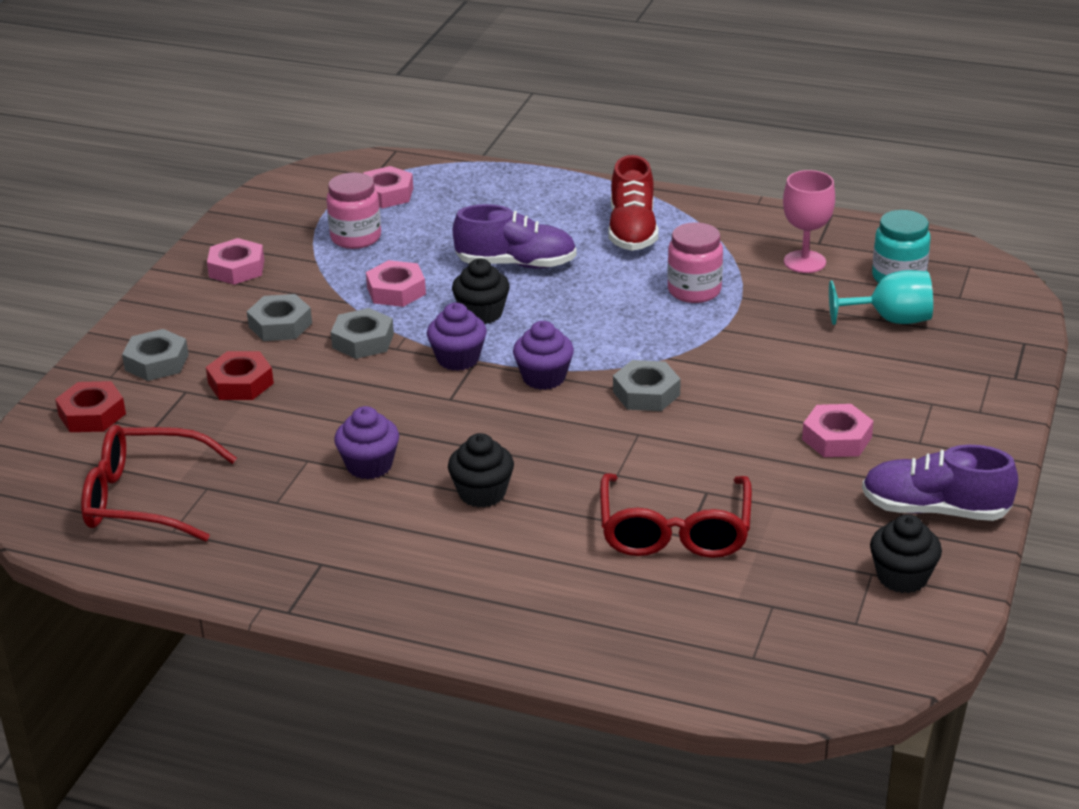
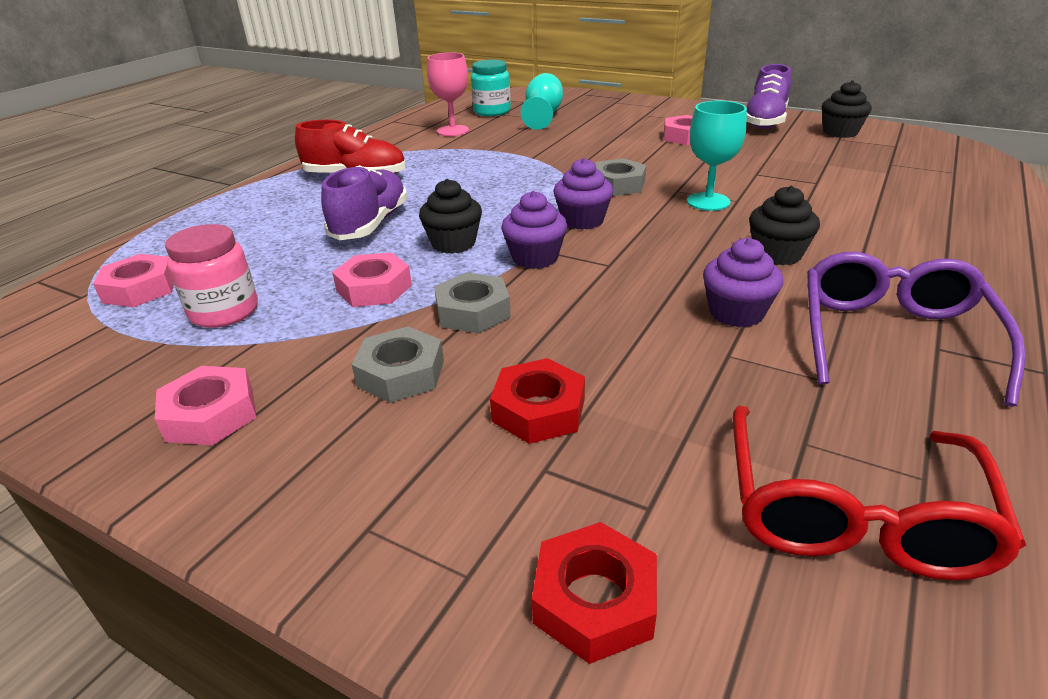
camera: 80 degrees left, 0 degrees up
grey nut [122,329,189,381] -> none
red glasses [600,473,752,558] -> none
pink jar [667,222,723,303] -> none
none -> turquoise goblet [687,101,747,211]
none -> purple glasses [807,252,1026,407]

